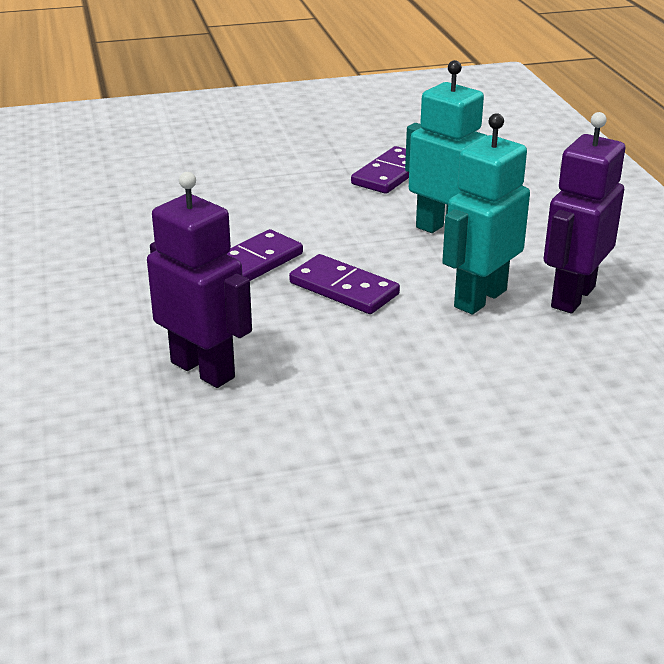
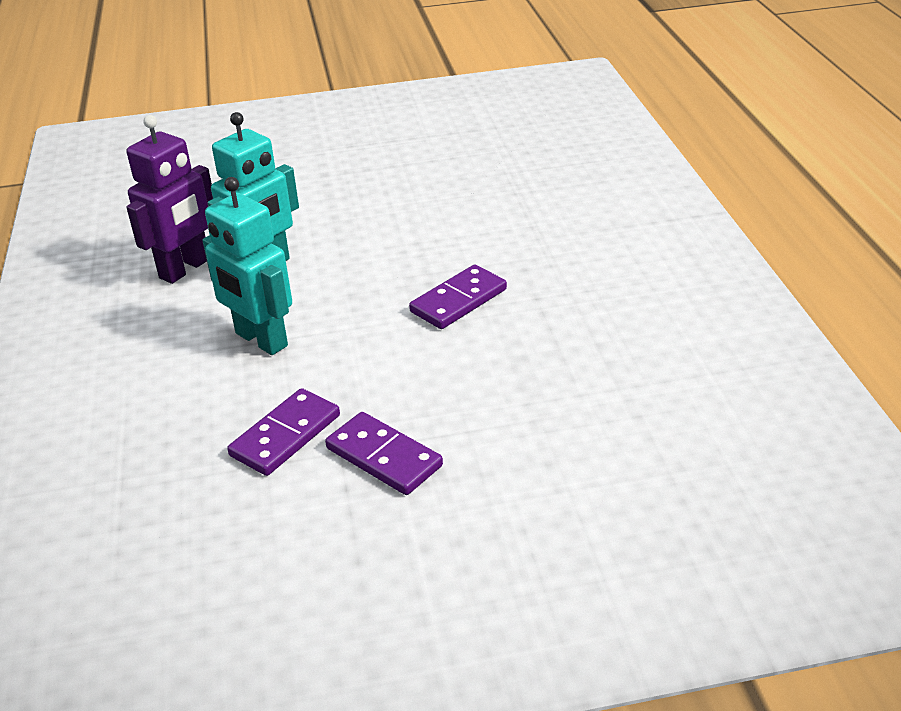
camera: 175 degrees left, 5 degrees up
purple robot [147,172,252,388] -> none
purple domino [289,254,400,314] -> purple domino moved to [325,412,443,495]

